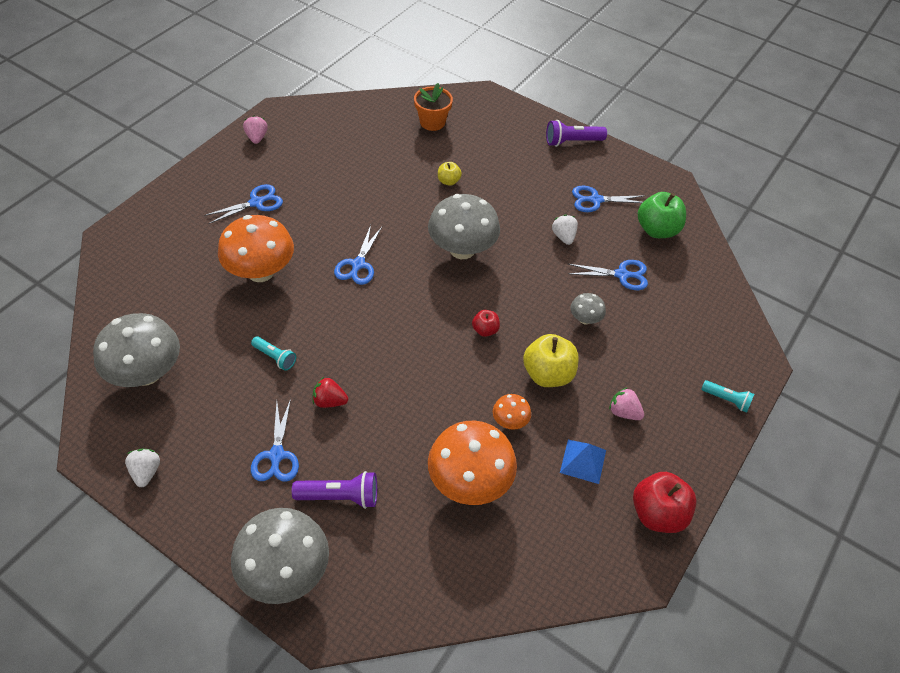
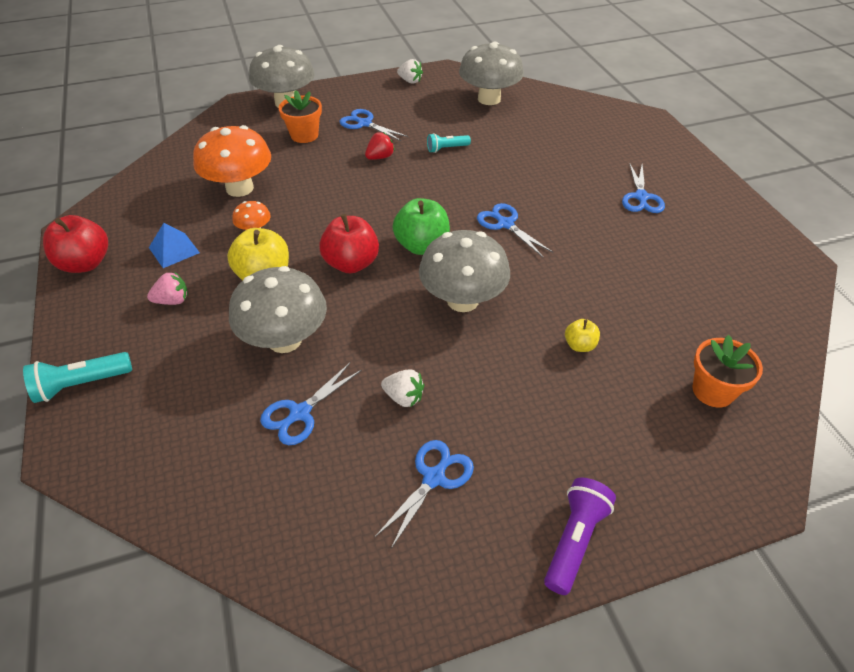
camera: 130 degrees right, 5 degrees down
orange mushroom [218,215,294,282] -> none
pink strawberry [243,115,268,144] -> none
purple flashlight [292,471,377,509] -> orange flower pot [279,90,322,143]
red apple [472,310,500,337] -> red apple [319,214,379,274], size x1.89
grey mushroom [571,293,606,324] -> grey mushroom [229,266,327,353], size x2.13
green apple [638,192,686,238] -> green apple moved to [393,198,450,255]
turquoise flashlight [701,380,754,413] -> turquoise flashlight [23,352,132,403], size x1.52

